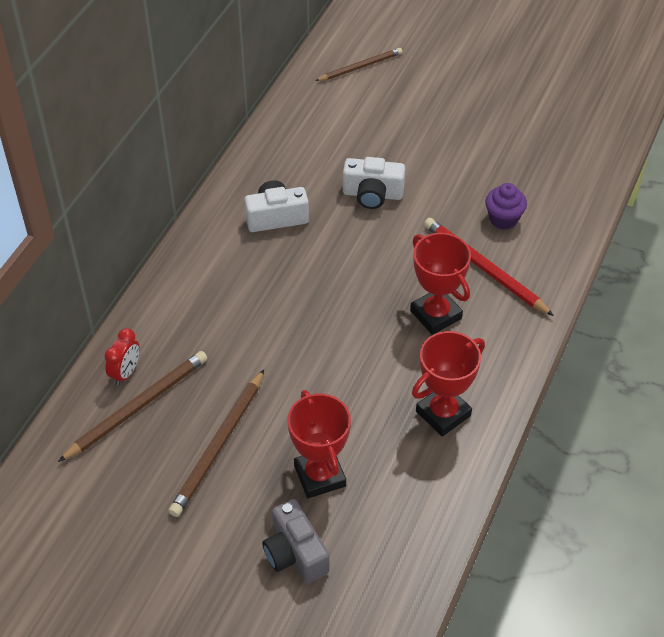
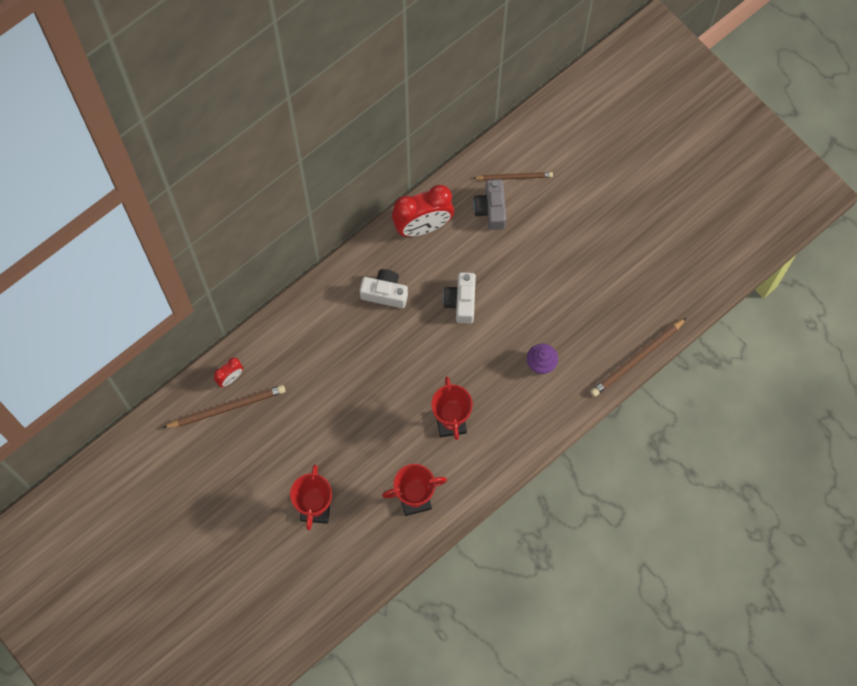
camera: 25 degrees right, 20 degrees up
brown pencil [168,369,264,517] -> brown pencil moved to [590,318,686,397]
grey camera [262,499,329,584] -> grey camera moved to [473,179,506,230]
white camera [343,157,405,209] -> white camera turned 60 degrees clockwise [443,272,476,324]
red pencil [424,218,554,316] -> none
none -> red clock [392,185,454,237]

